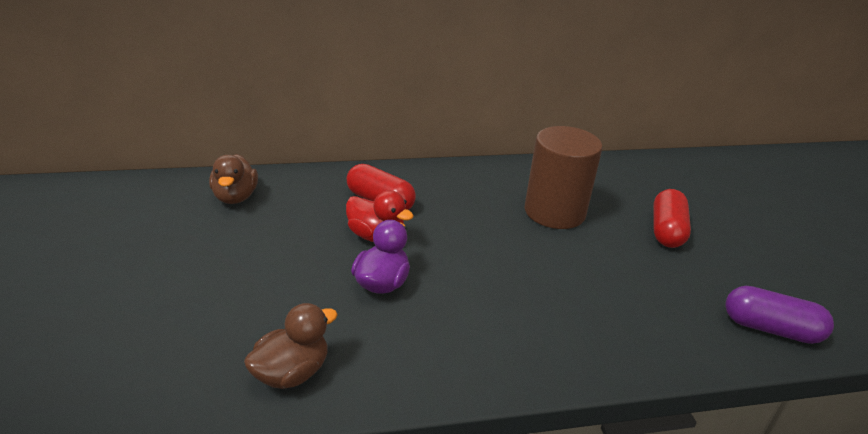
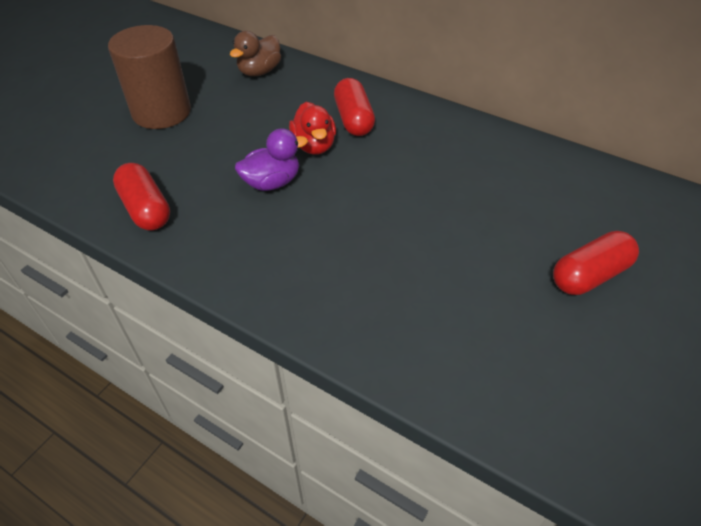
camera: 45 degrees right, 15 degrees up
brown duck [244,303,338,389] -> red capsule [113,163,170,231]
brown cylinder [525,126,603,229] -> brown cylinder moved to [108,25,191,129]
purple capsule [725,286,834,344] -> none

